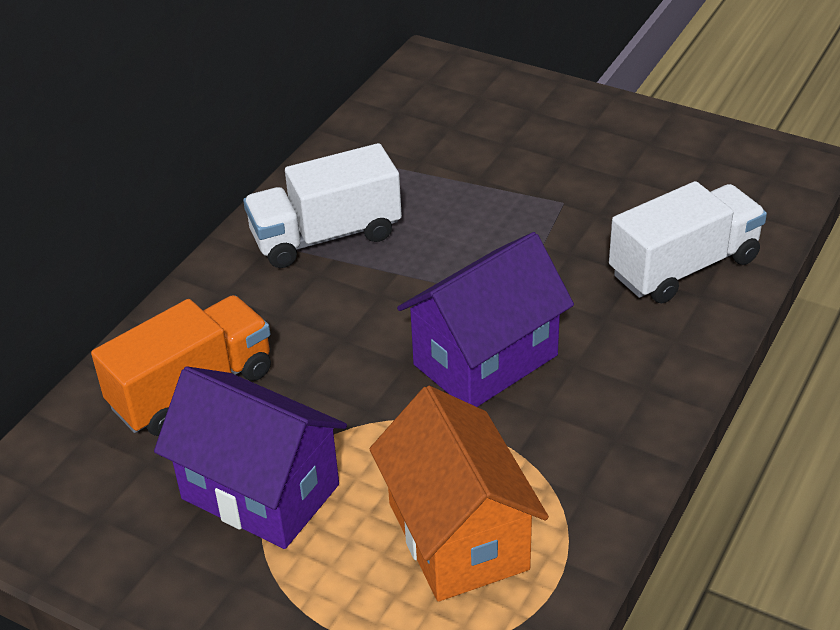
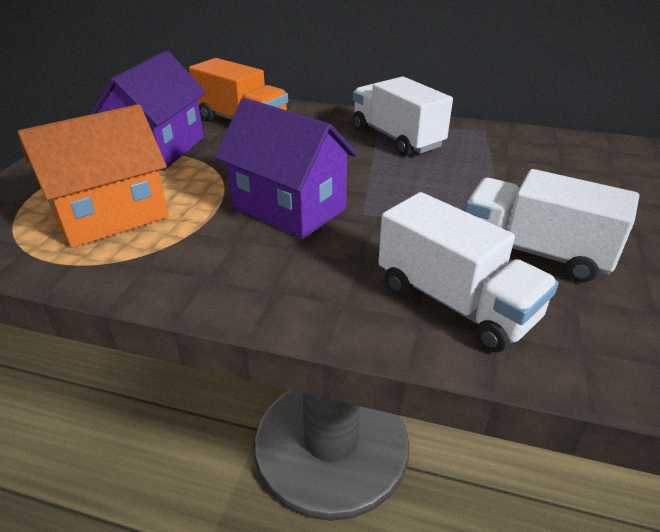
camera: 75 degrees right, 5 degrees down
none -> white truck [465,169,639,282]

